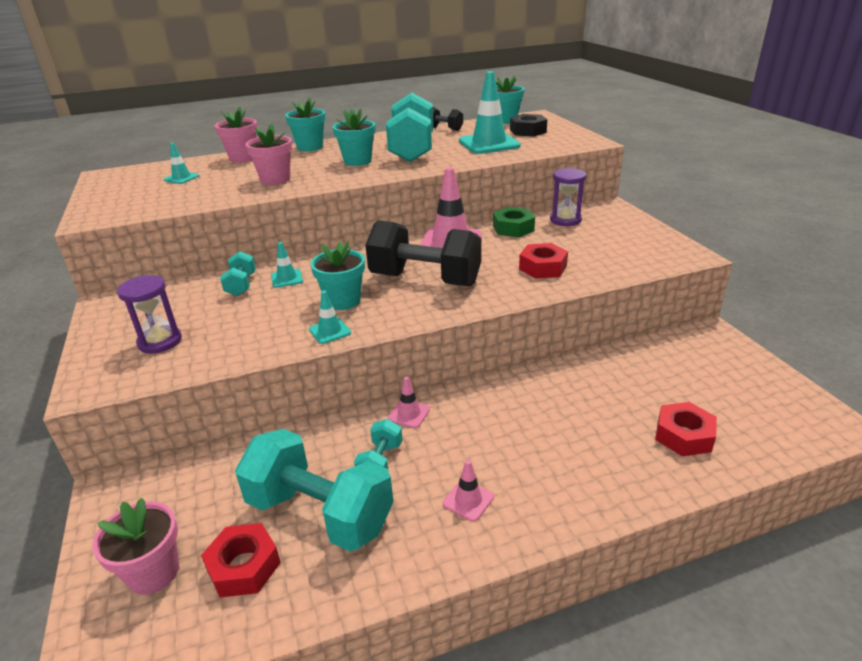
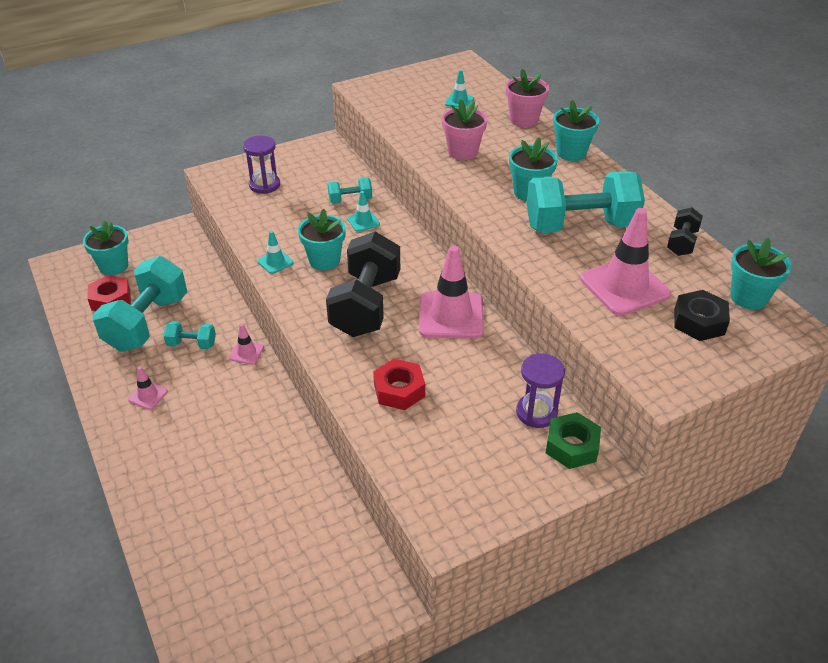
camera: 80 degrees right, 10 degrees up
pink flower pot [92,498,179,595] -> turquoise flower pot [83,220,129,275]
turquoise traffic cone [459,71,521,154] -> pink traffic cone [580,208,671,316]
green nut [493,207,535,237] -> green nut moved to [546,412,601,469]
red nut [655,402,717,456] -> none

